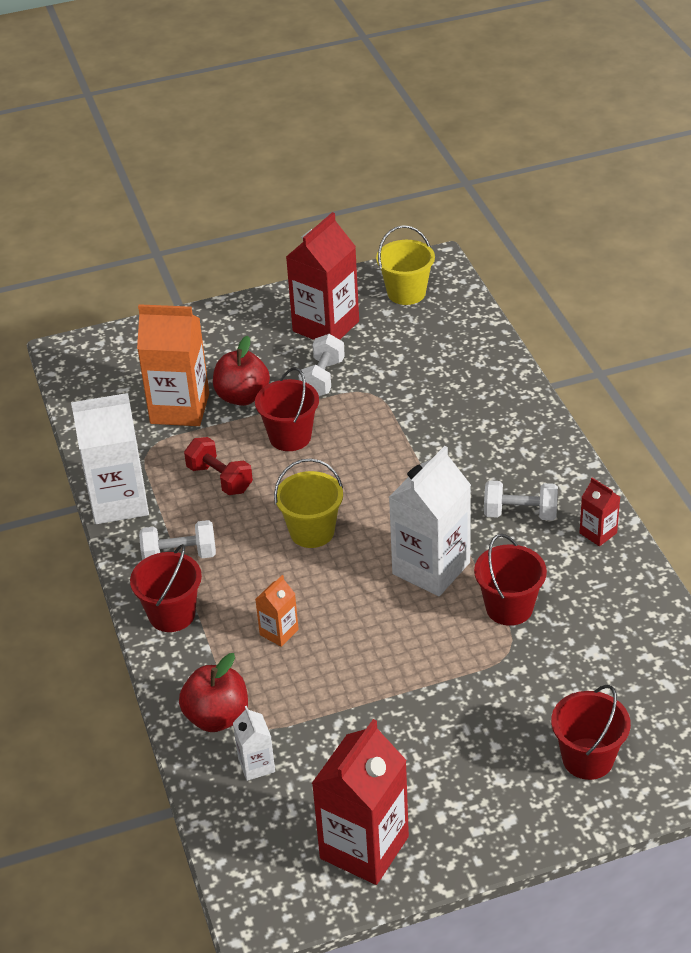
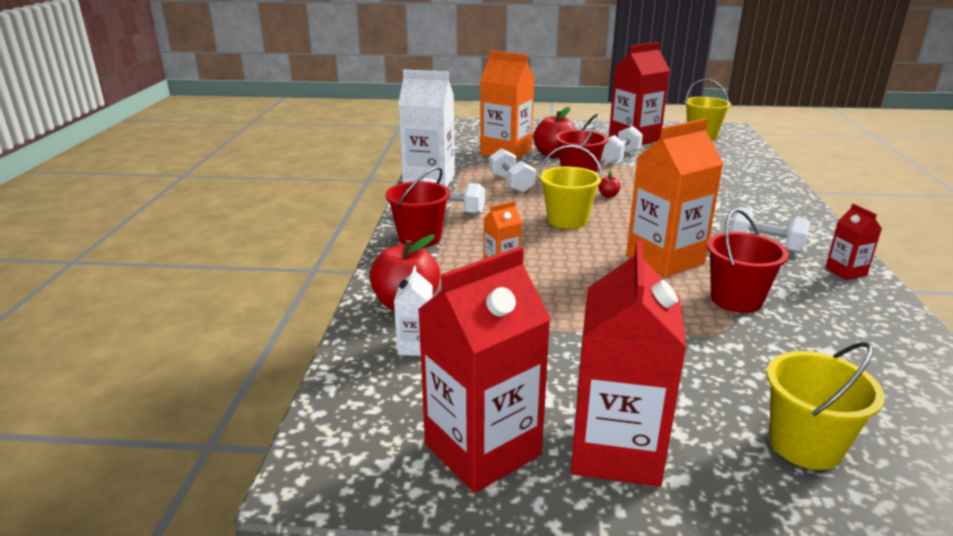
camera: 20 degrees right, 15 degrees down
red dumbbell [184,437,253,495] -> white dumbbell [489,148,536,193]
white carton [389,446,471,596] -> orange carton [626,119,724,277]
red bucket [551,685,631,780] -> yellow bucket [766,342,885,470]
none -> red carton [571,240,686,487]
none -> red apple [598,171,621,198]

